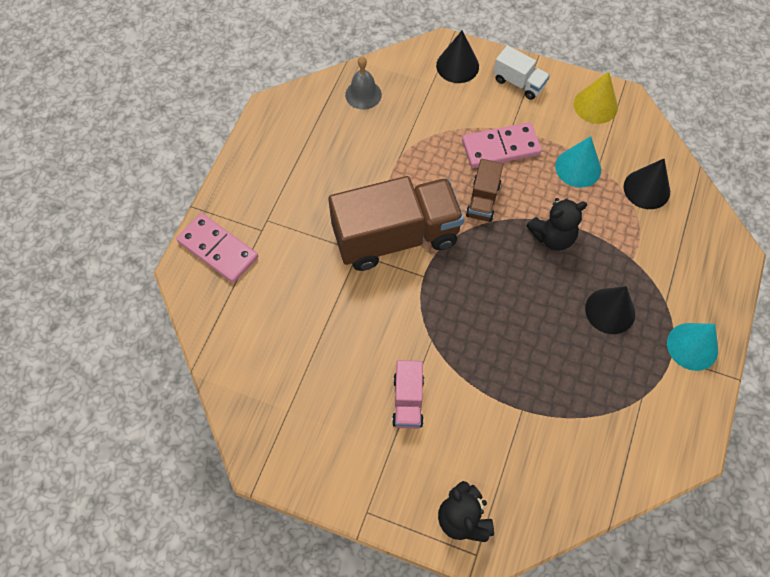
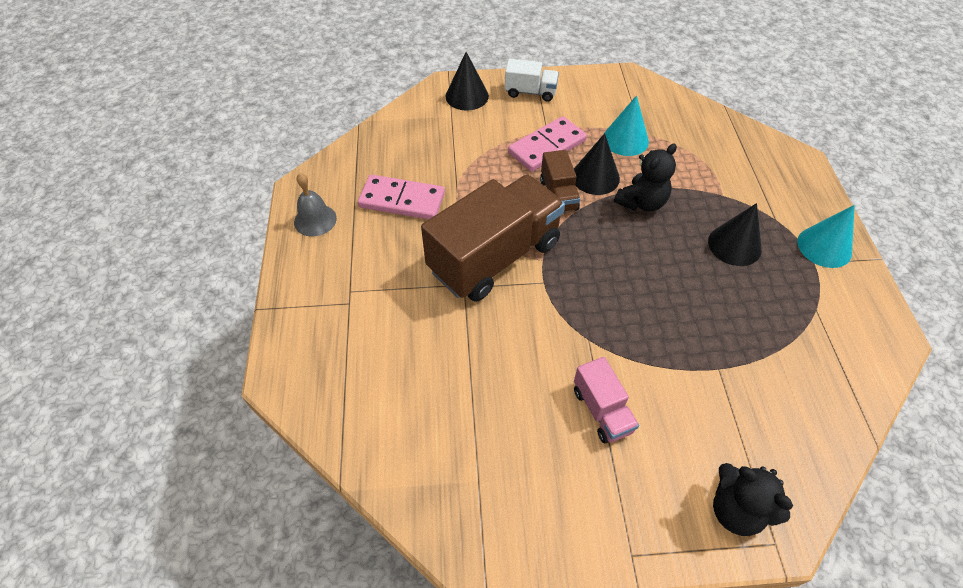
camera: 25 degrees left, 10 degrees down
pink domino [176,213,258,283] -> pink domino moved to [358,175,445,219]
grey bell [345,56,382,110] -> grey bell moved to [294,173,337,237]
yellow cone [574,71,618,124] -> none
black cone [624,159,670,209] -> black cone moved to [574,133,620,195]

